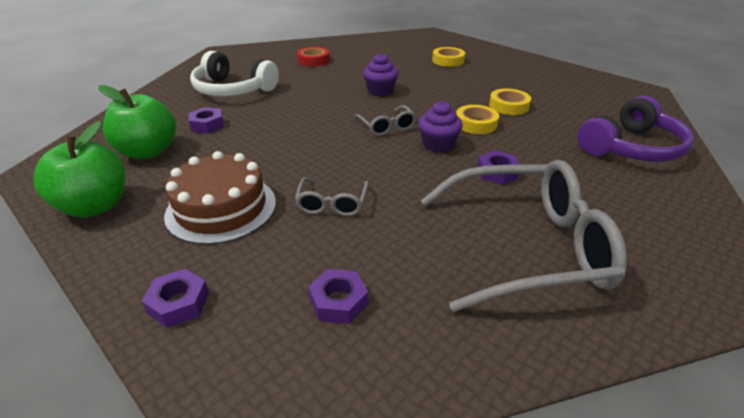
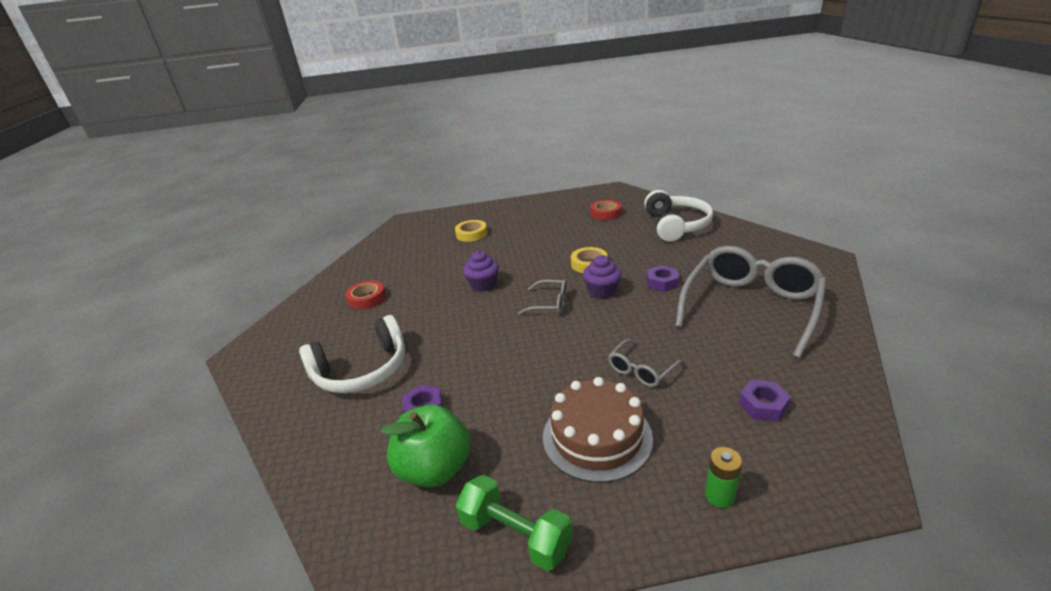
camera: 50 degrees left, 5 degrees down
green apple [34,121,125,218] -> green dumbbell [456,475,573,571]
purple nut [141,269,209,328] -> green battery [705,447,742,508]
grey glasses [295,178,369,216] -> grey glasses turned 90 degrees clockwise [608,339,684,387]
yellow tape [489,89,531,115] -> none
purple headphones [578,96,694,162] -> white headphones [644,190,714,242]
none -> red tape [590,200,622,220]

